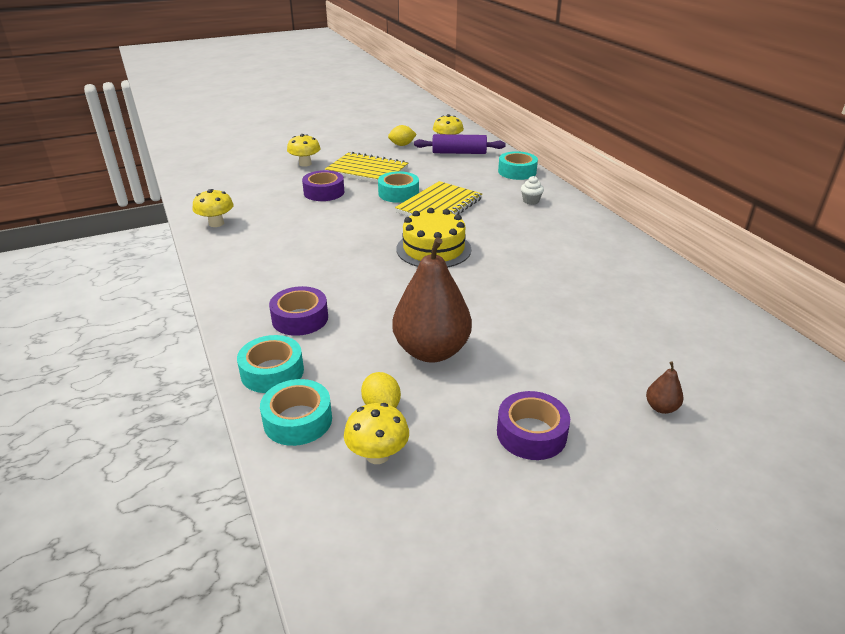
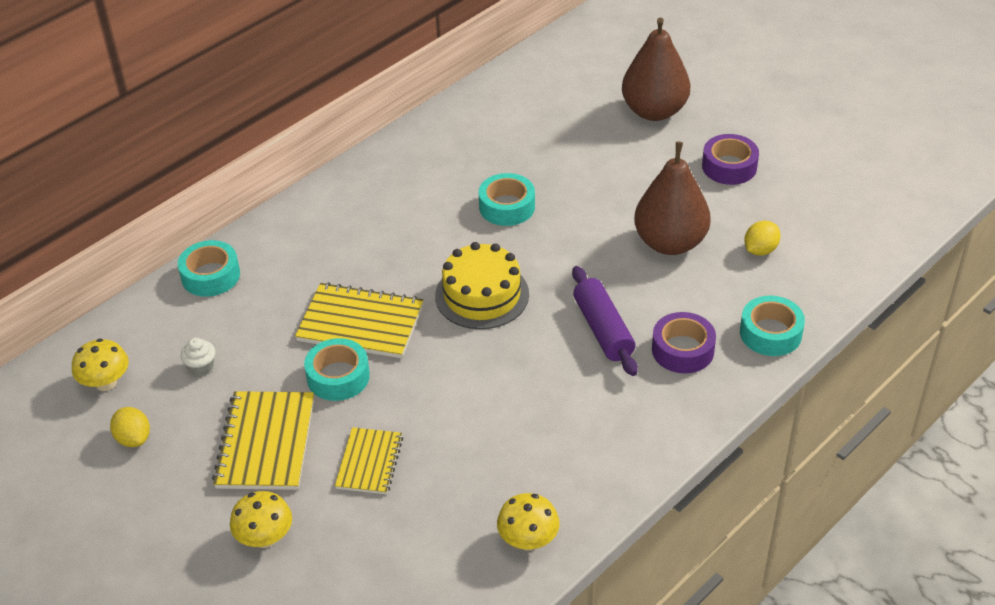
camera: 110 degrees left, 10 degrees up
turquoise tape [260,379,332,446] -> turquoise tape moved to [479,173,535,226]
purple tape [302,170,344,201] -> yellow notebook [335,427,403,494]
yellow mushroom [344,403,409,464] -> none
purple rolling pin [414,134,506,154] -> purple rolling pin moved to [572,266,638,376]
white cupcake [521,176,544,205] -> white cupcake moved to [181,338,215,376]
brown pear [646,362,684,414] -> brown pear [622,18,691,121], size x2.48

